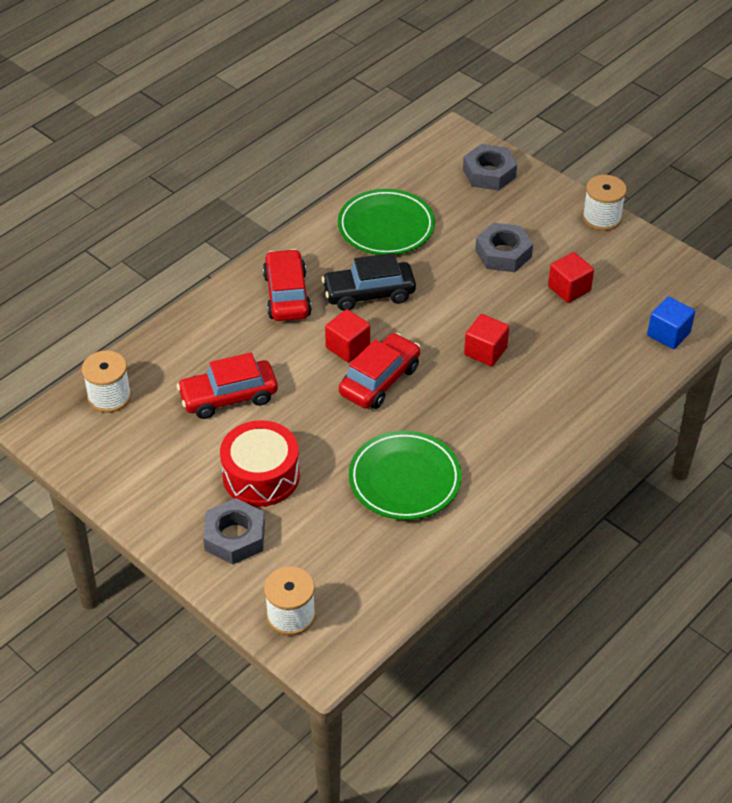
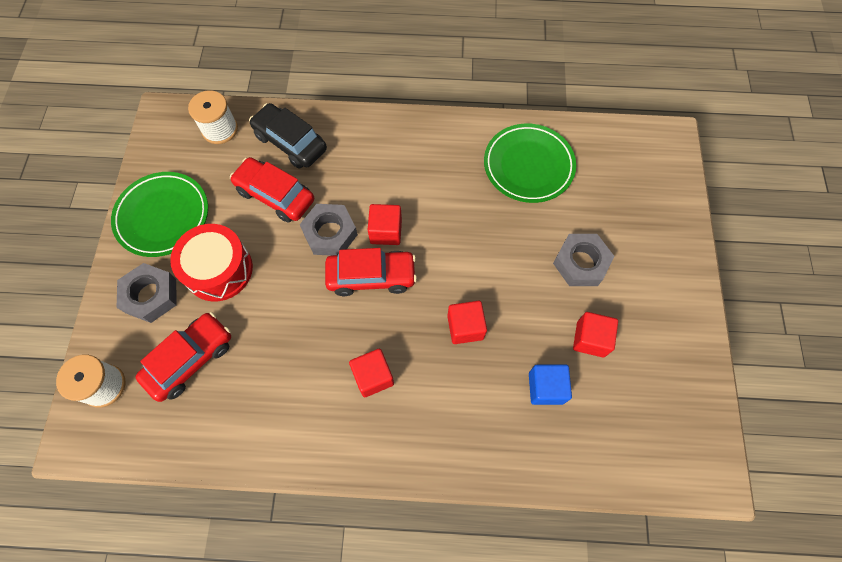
camera: 50 degrees right, 20 degrees up
red car [263,249,312,321] -> red car moved to [136,312,231,402]
black car [322,253,416,311] -> black car moved to [249,103,327,169]
green plate [349,431,462,520] -> green plate moved to [111,172,208,257]
grey nut [463,144,517,191] -> grey nut moved to [300,204,358,256]
white spool [582,175,627,231] -> none
blue cube [647,297,695,349] -> blue cube moved to [529,364,572,405]
none -> red cube [349,349,394,397]

